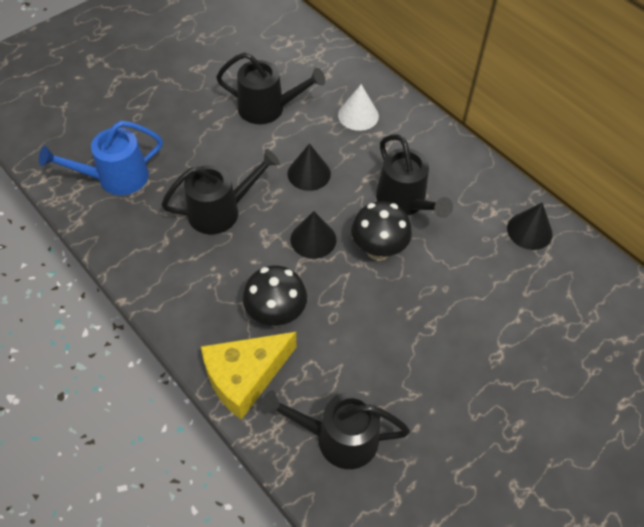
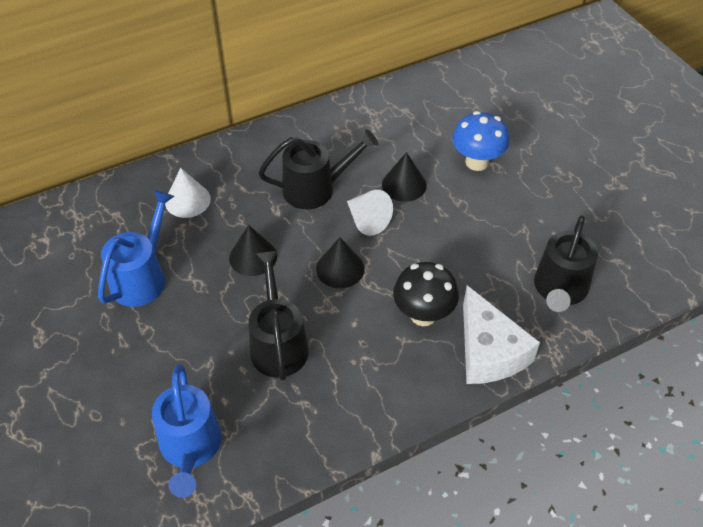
camera: 75 degrees left, 5 degrees down
yellow cheese [201,332,296,420] -> white cheese [463,285,540,384]
black watering can [216,52,325,124] -> blue watering can [98,190,174,307]
black mushroom [351,201,412,261] -> white cone [347,190,393,236]
black cone [507,203,553,250] -> black cone moved to [382,152,427,202]
none -> blue mushroom [452,111,509,171]

